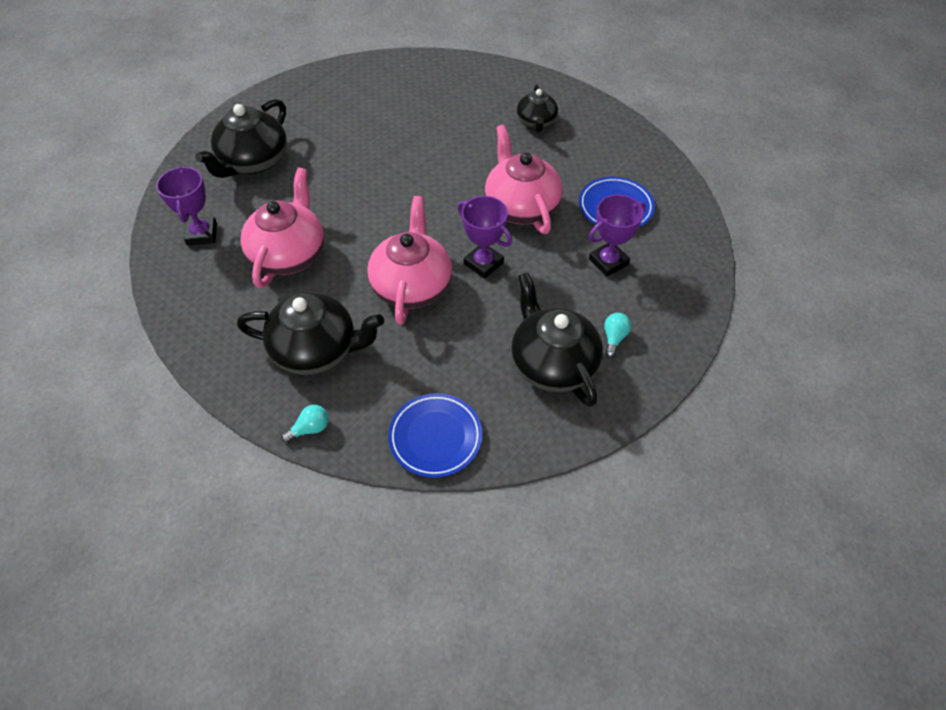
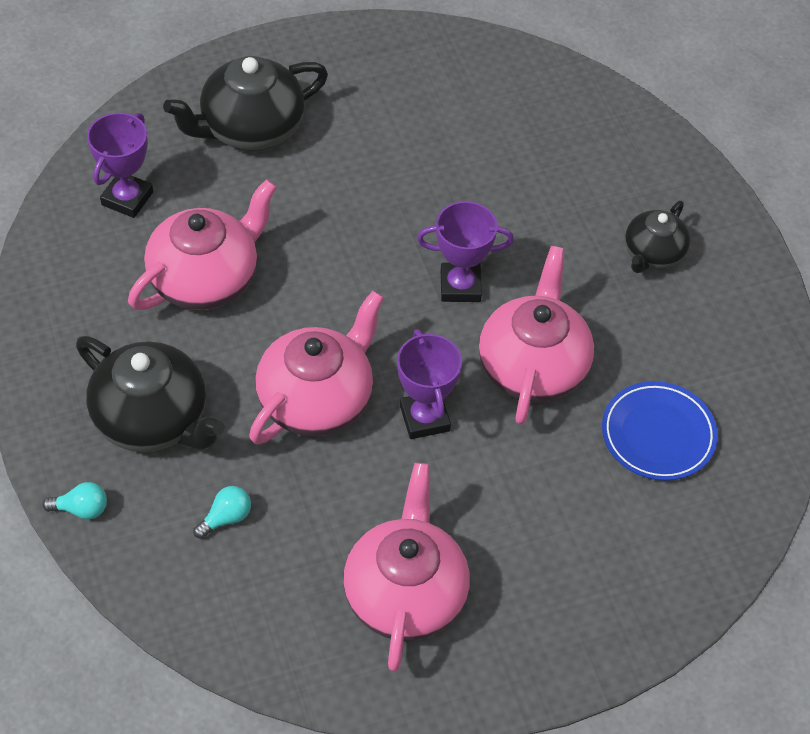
camera: 30 degrees right, 0 degrees up
blue plate [388,393,482,478] -> none
black teapot [511,272,603,407] -> pink teapot [343,463,470,672]
purple trophy [589,195,646,277] -> purple trophy moved to [417,201,514,302]
turquoise light bulb [604,313,631,358] -> turquoise light bulb moved to [193,486,251,539]

